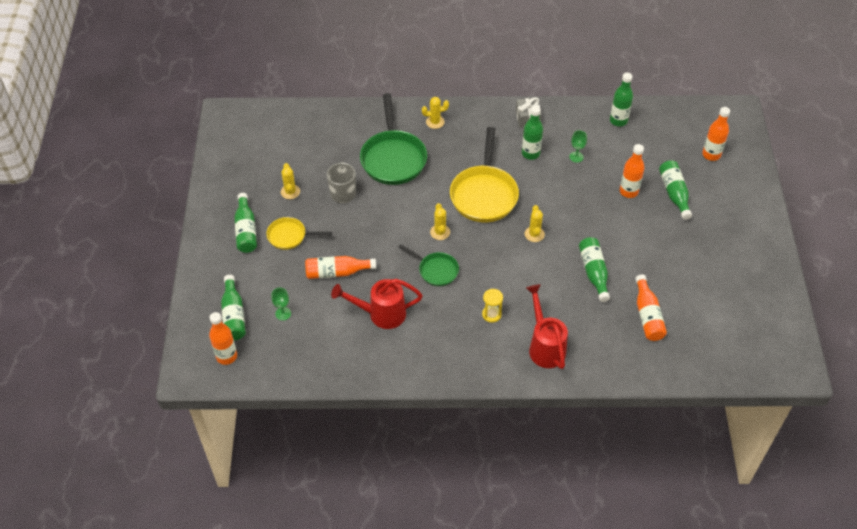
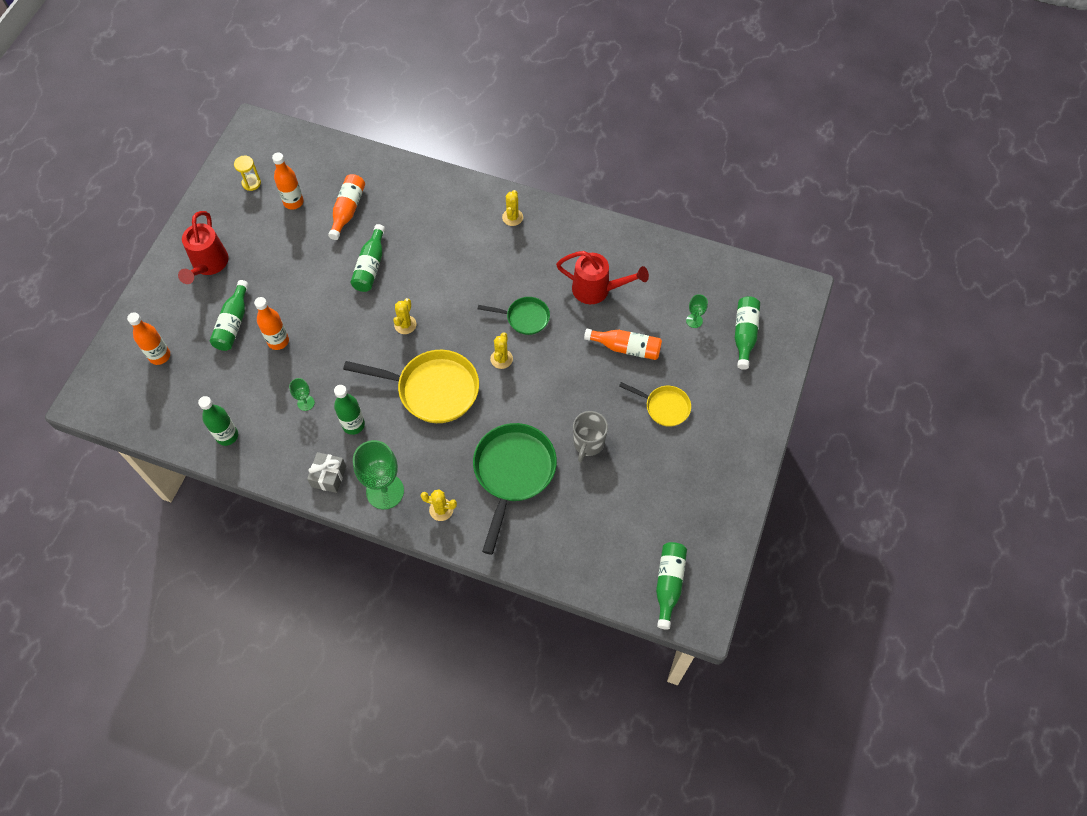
camera: 160 degrees left, 10 degrees up
orange bottle [209,312,237,365] -> orange bottle moved to [272,152,304,210]
green bottle [234,193,257,253] -> green bottle moved to [656,542,687,629]
yellow cactus [281,163,300,199] -> yellow cactus moved to [502,190,523,226]
green pan [398,244,459,286] -> green pan turned 135 degrees clockwise [478,297,550,335]
yellow pan [450,127,519,223] -> yellow pan turned 75 degrees clockwise [343,350,479,423]
yellow hourglass [482,289,503,323] -> yellow hourglass moved to [234,156,261,191]
red watering can [526,284,568,369] -> red watering can moved to [178,211,229,284]
none -> green goblet [353,440,404,509]

